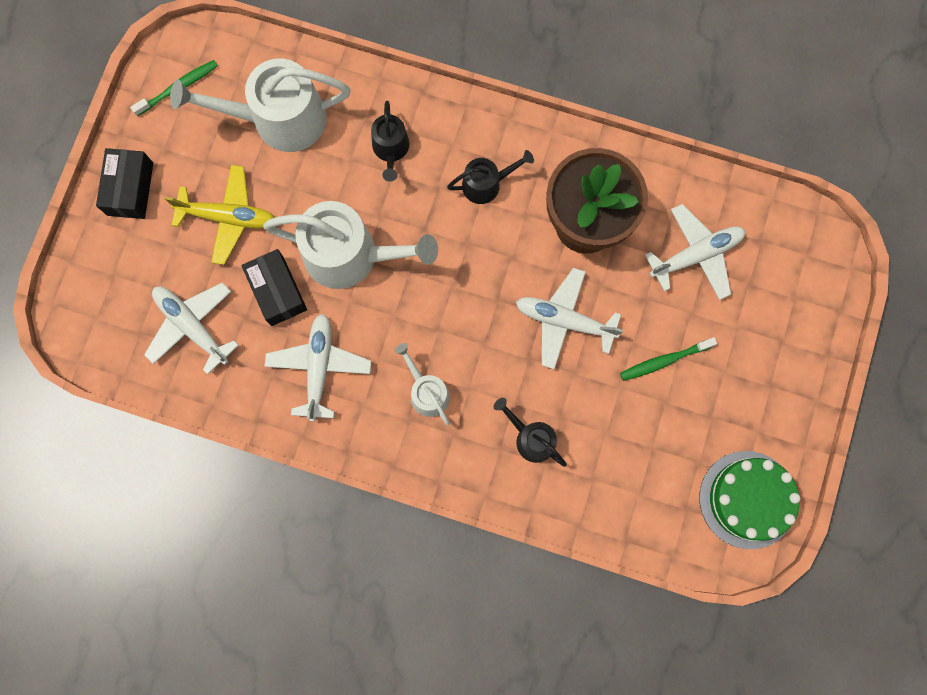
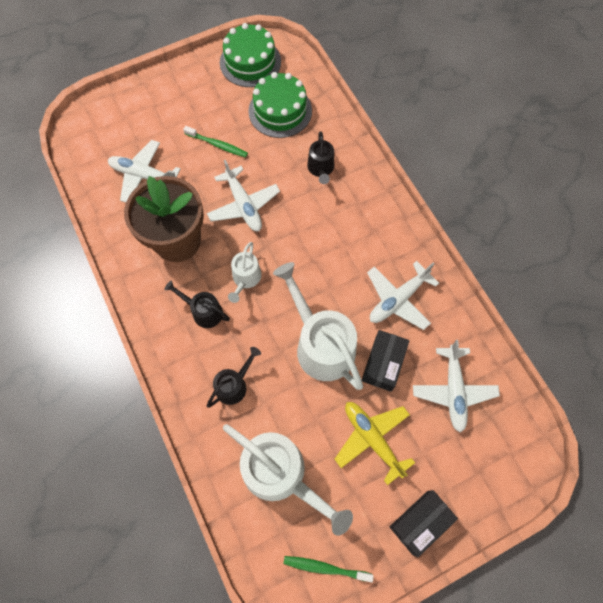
camera: 135 degrees left, 10 degrees down
white watering can [394,343,450,426] -> white watering can moved to [228,242,262,303]
none -> green cake [248,72,312,138]

